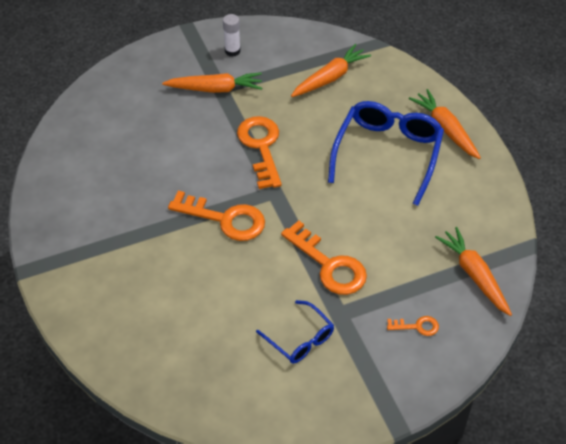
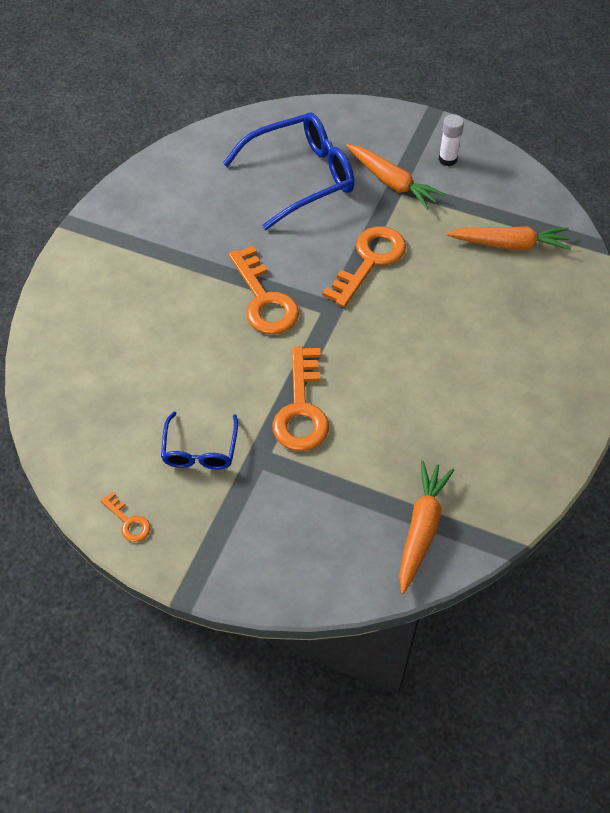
camera: 45 degrees right, 5 degrees up
blue glasses [328,101,444,206] -> blue glasses moved to [223,113,355,230]
orange key [387,316,439,336] -> orange key moved to [100,492,150,542]
orange carrot [409,89,481,159] -> none

